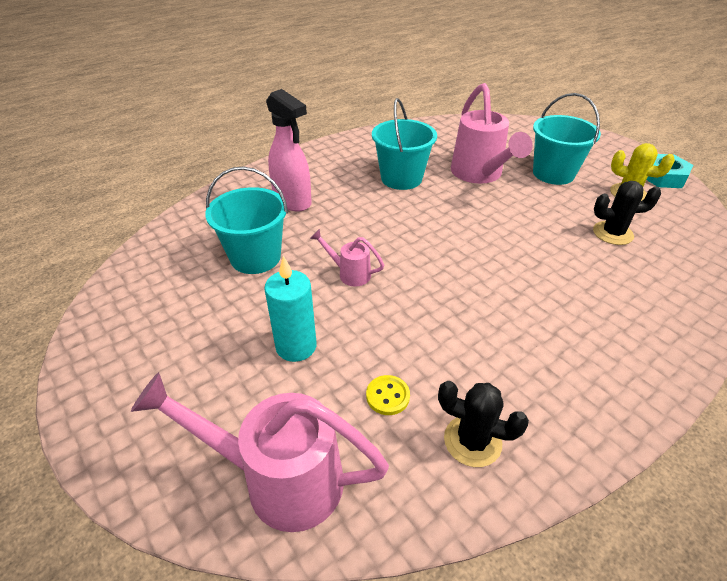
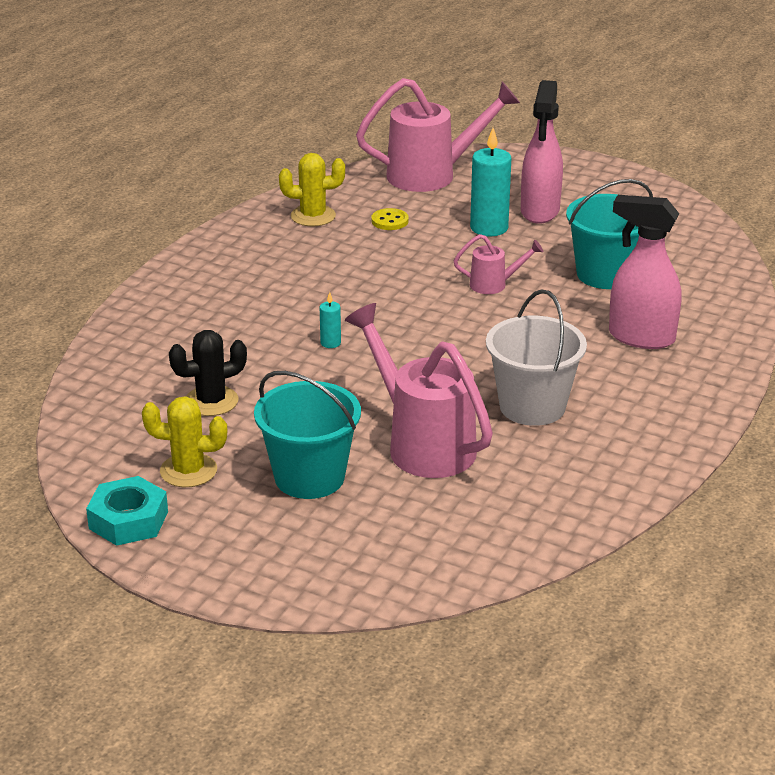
camera: 155 degrees right, 10 degrees down
turquoise bucket [372,98,437,190] -> white bucket [486,289,587,426]
black cactus [438,381,529,467] -> yellow cactus [279,153,345,226]
none -> turquoise candle [320,292,341,348]
none -> pink spray bottle [521,80,563,224]

